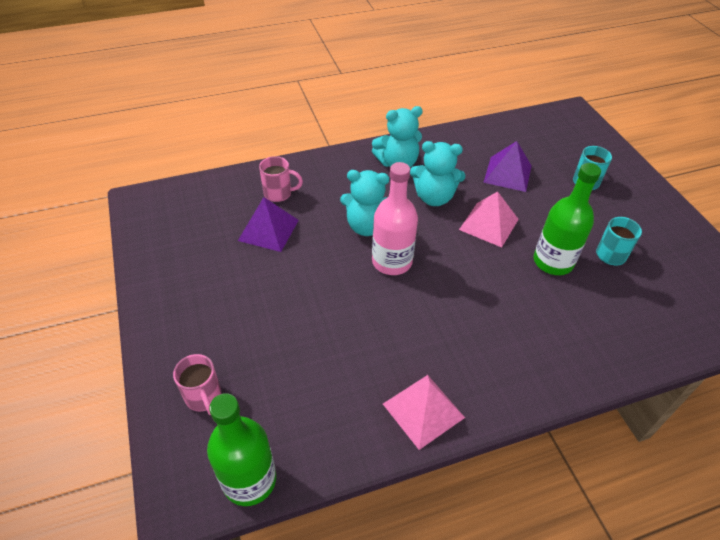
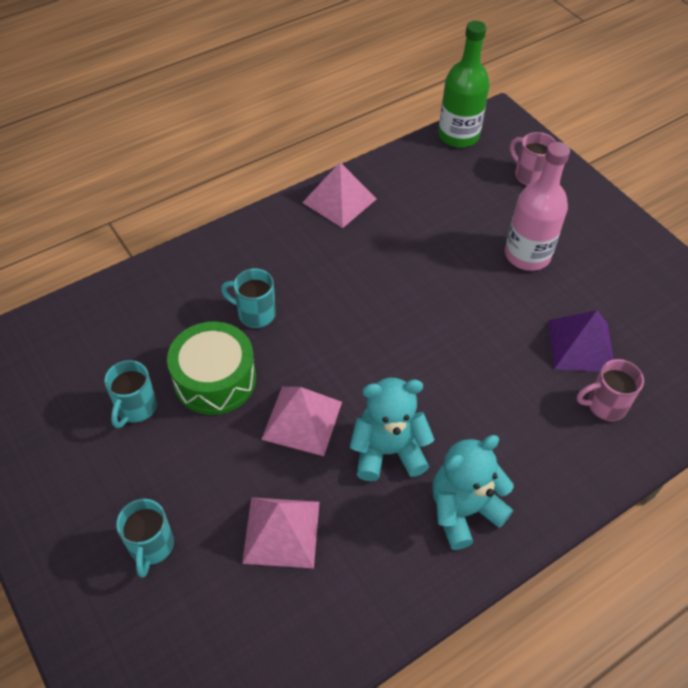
camera: 165 degrees right, 5 degrees up
turquoise teddy bear [340,170,389,236] -> none
pink bottle [372,162,418,275] -> pink bottle moved to [505,142,570,271]
purple pyramid [483,141,532,192] -> pink pyramid [242,497,319,568]
green bottle [534,163,601,275] -> green drum [167,321,256,415]
none -> turquoise mug [221,268,276,328]

